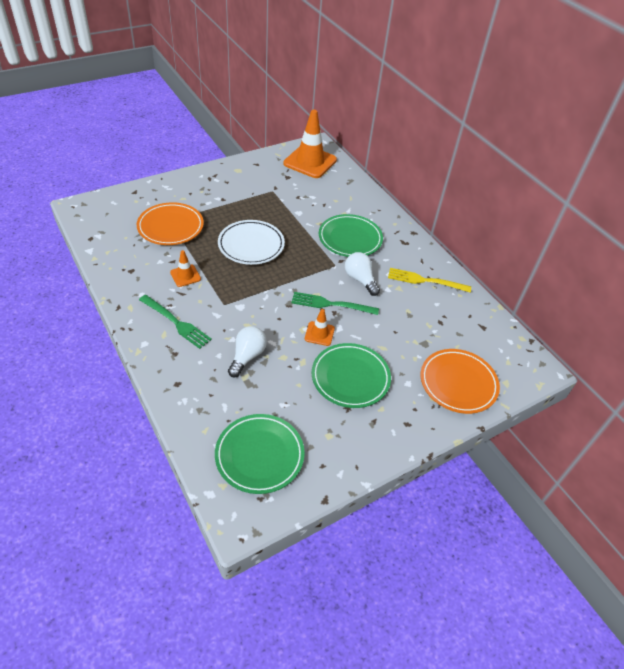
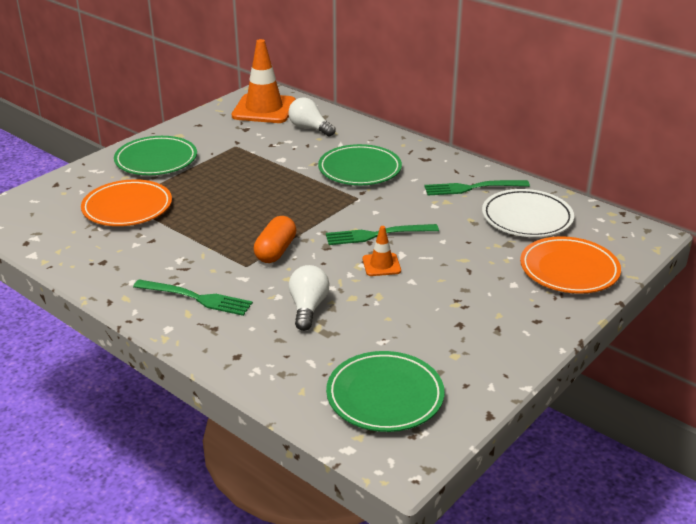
camera: 15 degrees left, 15 degrees down
orange traffic cone [170,250,201,287] -> none
white plate [218,220,285,265] -> white plate moved to [482,189,574,237]
green plate [312,343,391,408] -> green plate moved to [114,136,197,175]
white light bulb [345,252,380,296] -> white light bulb moved to [288,97,335,137]
yellow fork [388,268,471,293] -> green fork [424,180,530,195]
none -> orange capsule [254,216,296,263]

